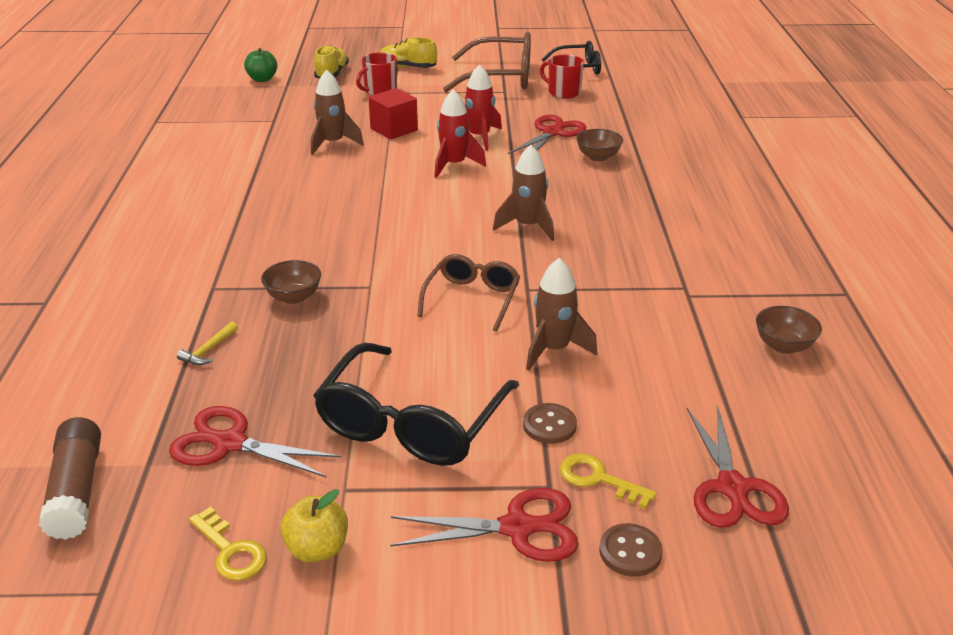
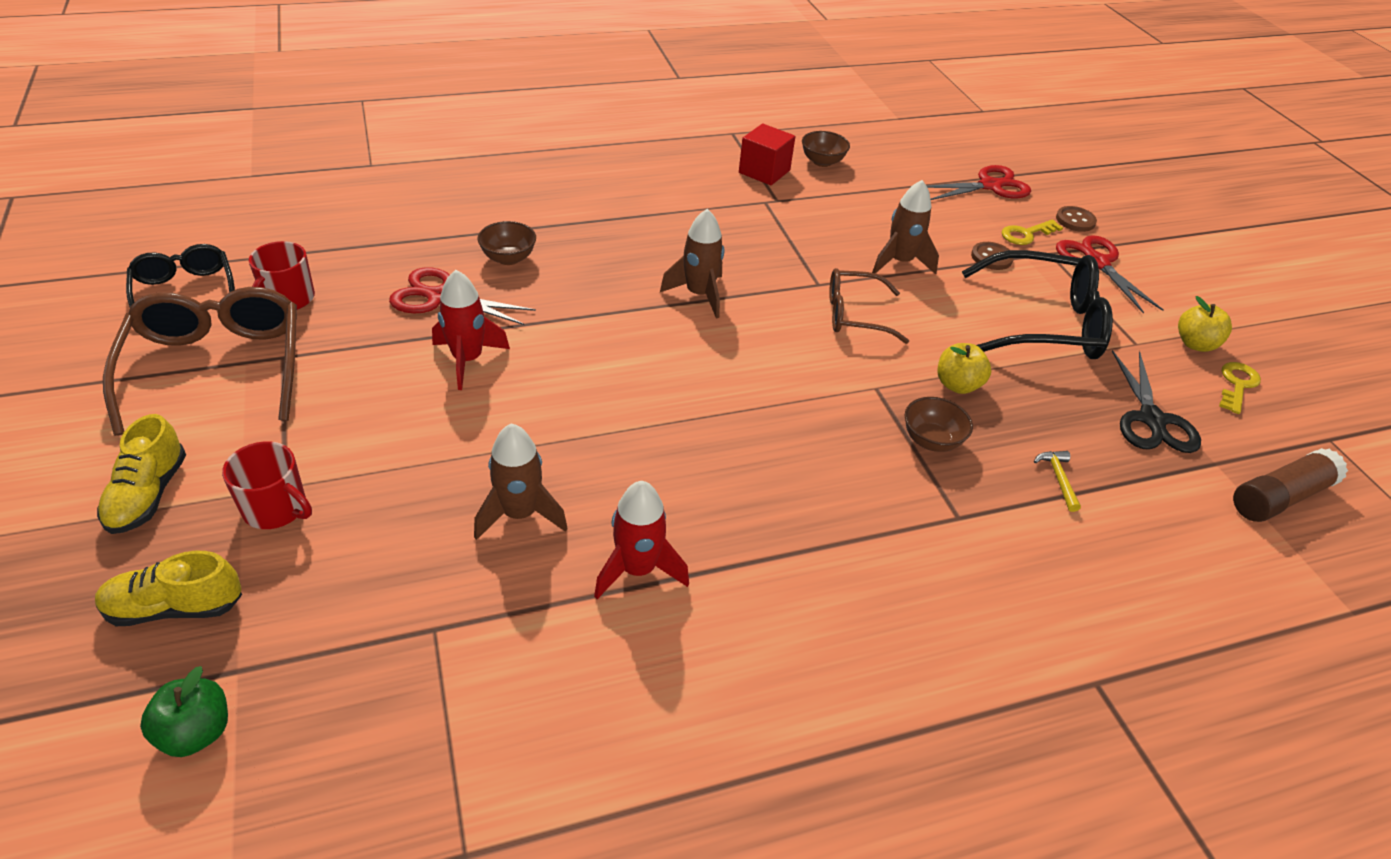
camera: 110 degrees left, 10 degrees up
red scissors [169,406,341,478] -> black scissors [1112,350,1201,453]
yellow hammer [177,322,238,365] -> yellow hammer turned 105 degrees counterclockwise [1034,451,1081,512]
red cube [368,88,418,139] -> red cube moved to [739,124,795,185]
red rocket [434,89,486,178] -> red rocket moved to [594,481,689,599]
yellow key [560,453,657,509] -> yellow key turned 45 degrees clockwise [1002,219,1063,245]
none -> yellow apple [938,343,991,394]

